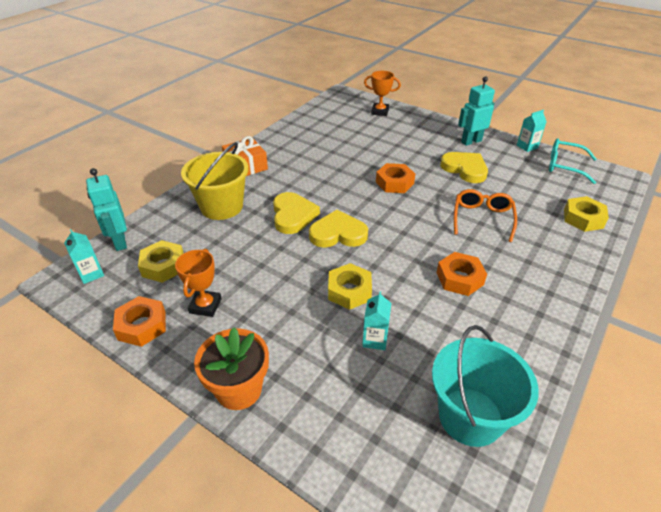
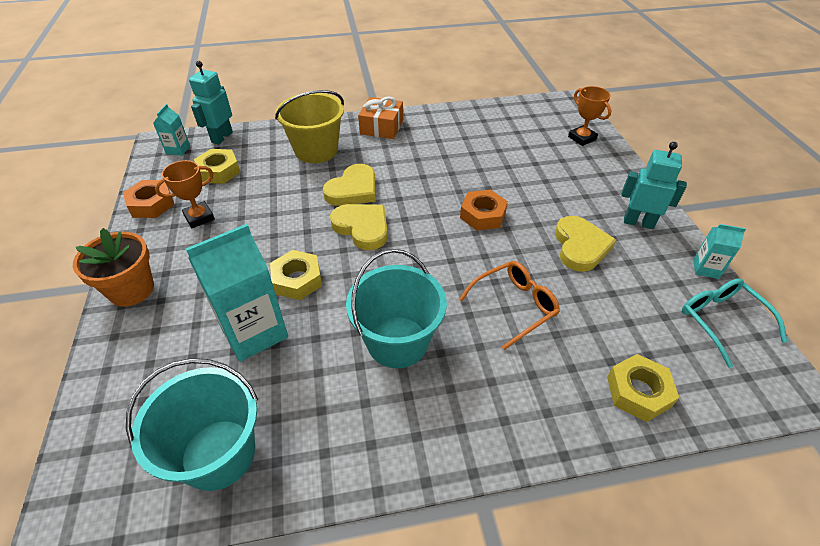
camera: 45 degrees right, 5 degrees up
turquoise carton [362,291,391,350] -> turquoise carton [185,224,288,362], size x2.06
orange nut [436,252,487,296] -> turquoise bucket [346,249,447,368]

